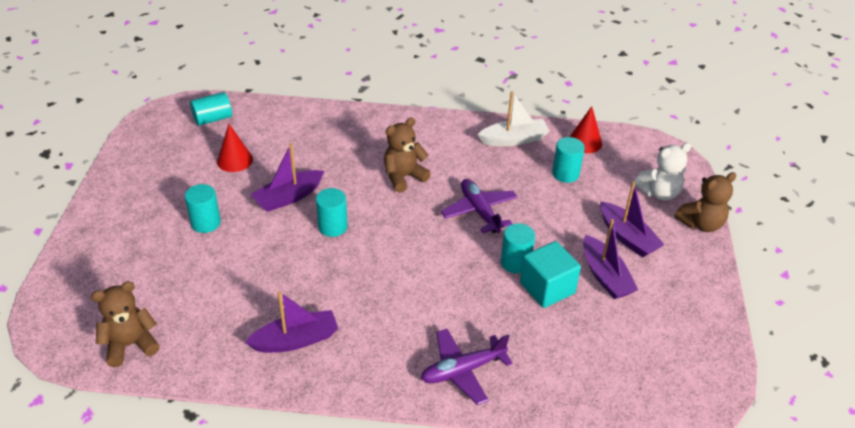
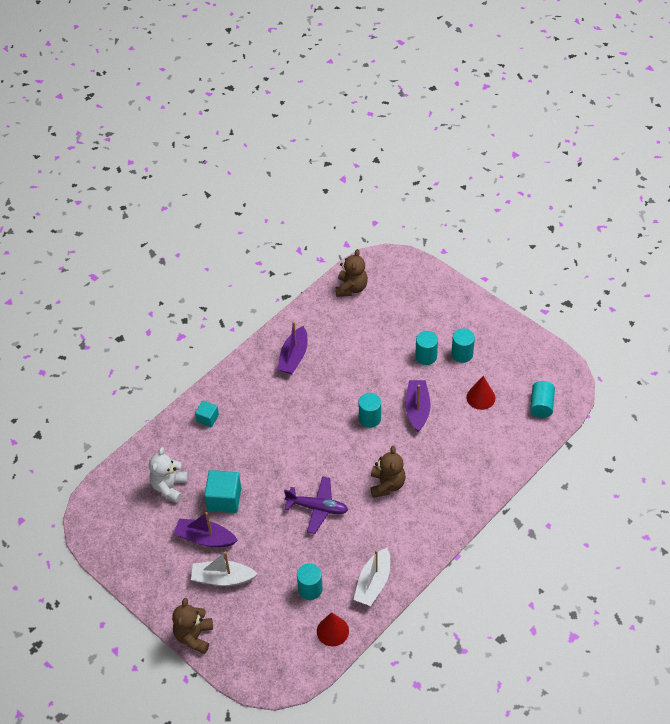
camera: 130 degrees right, 10 degrees up
purple plane [421,329,513,405] -> turquoise cube [195,401,219,427]
turquoise cylinder [501,223,535,274] -> turquoise cylinder moved to [451,328,475,363]
purple boat [600,182,665,258] -> white boat [191,551,257,586]
white teddy bear [634,143,691,201] -> white teddy bear moved to [149,447,188,503]

